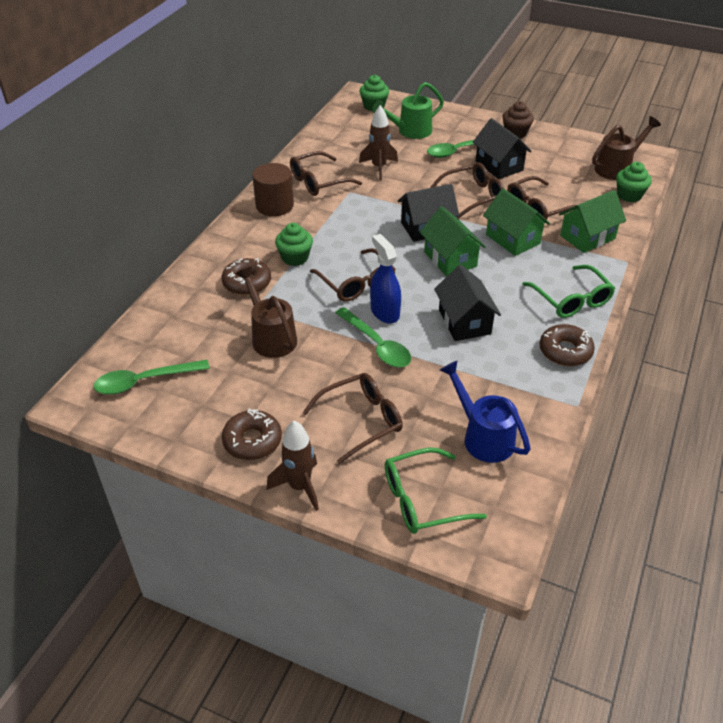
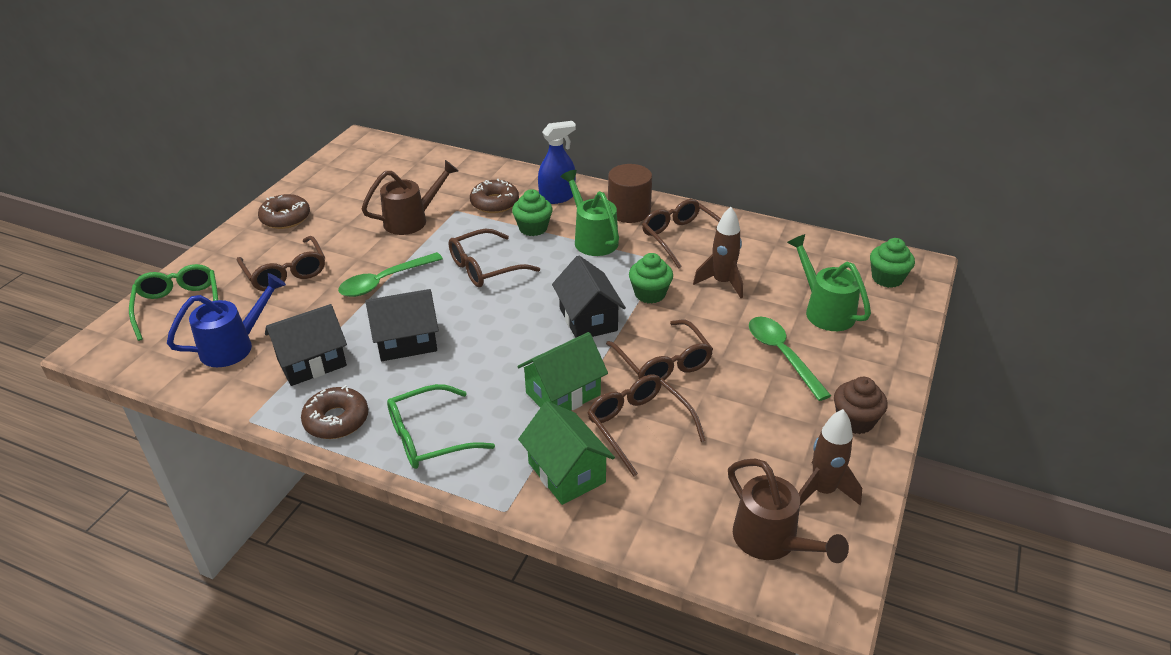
camera: 90 degrees right, 5 degrees down
green spoon [93,360,210,395] -> none
brown rocket [267,420,319,511] -> brown rocket moved to [799,409,862,505]
blue spray bottle [370,234,401,324] -> blue spray bottle moved to [538,121,576,204]
green house [420,206,486,277] -> none
black house [473,118,532,179] -> black house moved to [265,304,347,386]
green cupcake [616,162,652,202] -> green cupcake moved to [629,253,673,303]
none -> green watering can [560,170,619,256]

